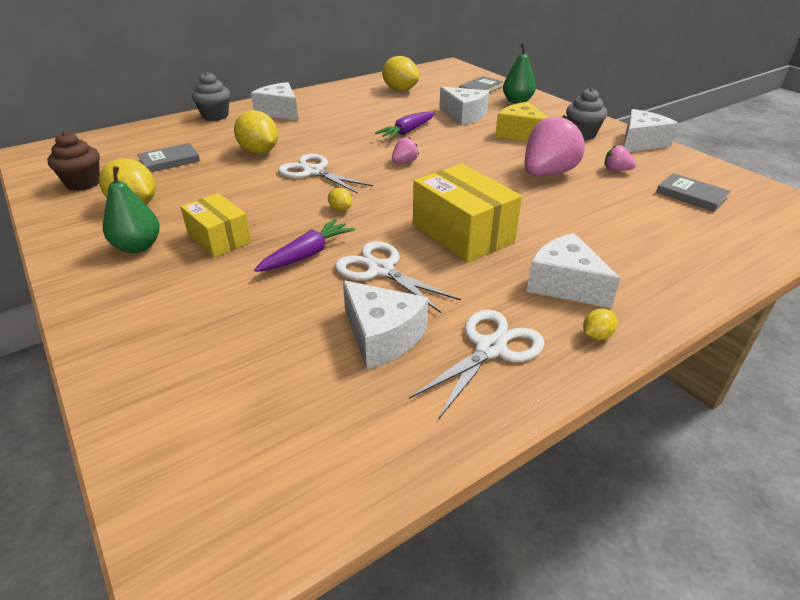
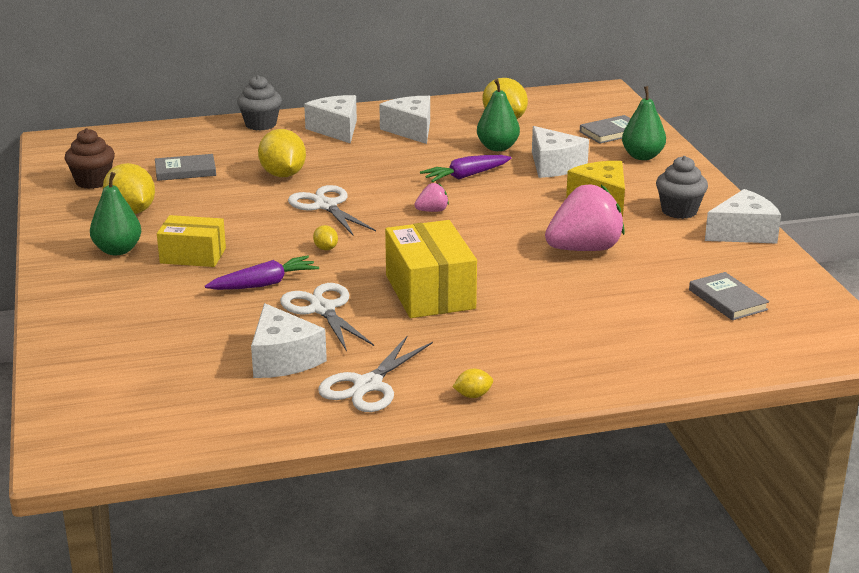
camera: 20 degrees right, 10 degrees down
yellow box [180,193,252,258] -> yellow box turned 60 degrees counterclockwise [157,215,226,267]
white scissors [409,310,545,420] -> white scissors turned 150 degrees clockwise [318,336,433,412]
white cheese [526,233,621,308] -> white cheese moved to [379,96,430,144]
pink strawberry [605,145,636,171] -> none
none -> green pear [477,79,520,151]

